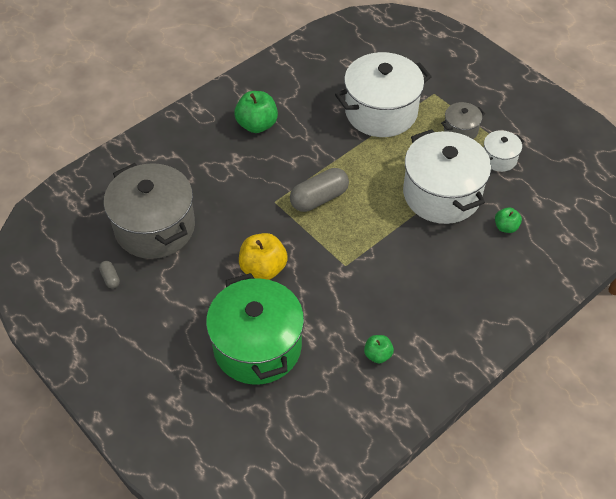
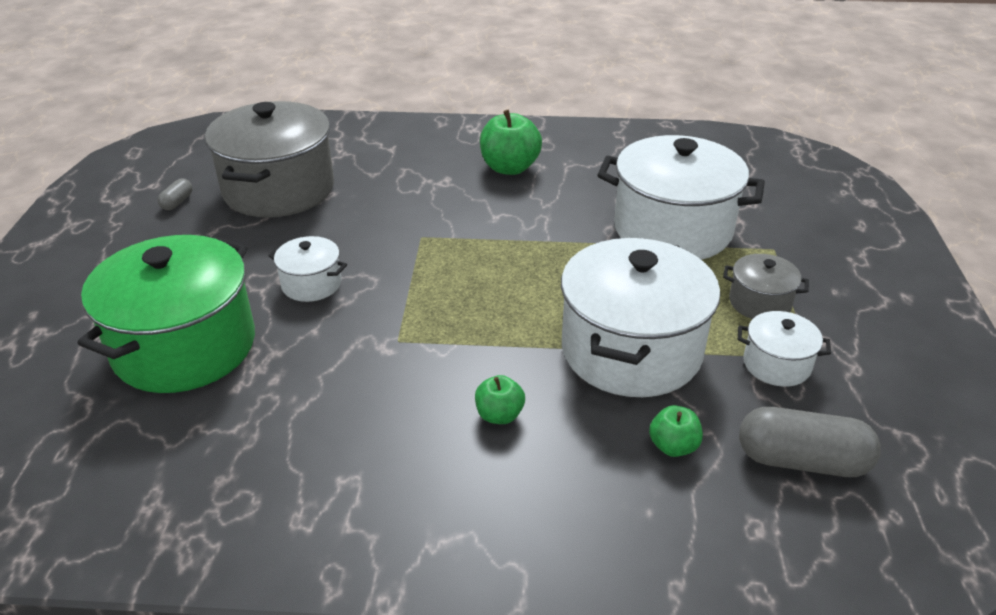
camera: 45 degrees right, 15 degrees down
yellow apple [239,233,288,280] -> white pot [269,236,347,302]
grey capsule [290,168,349,212] -> grey capsule moved to [739,407,881,477]
green apple [364,335,394,364] -> green apple moved to [475,375,525,424]

